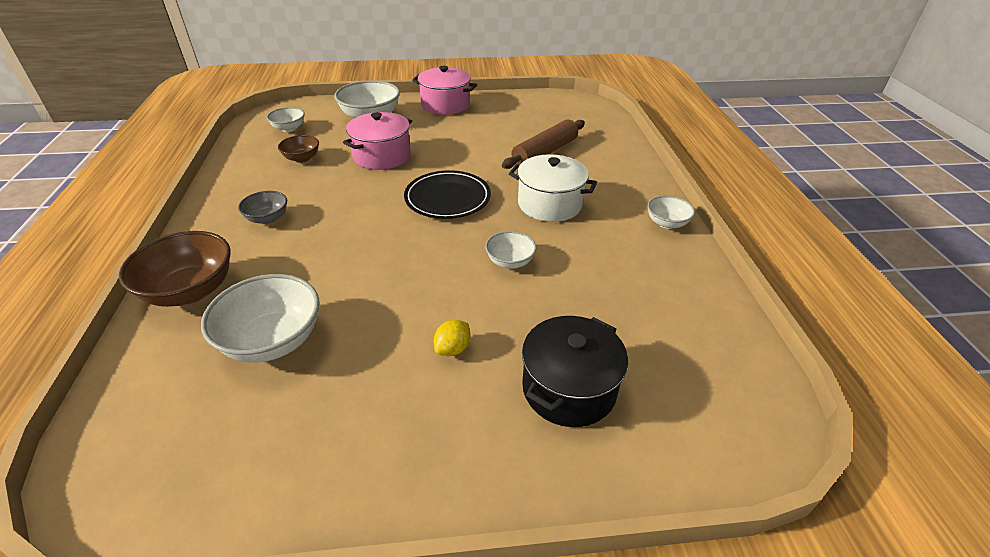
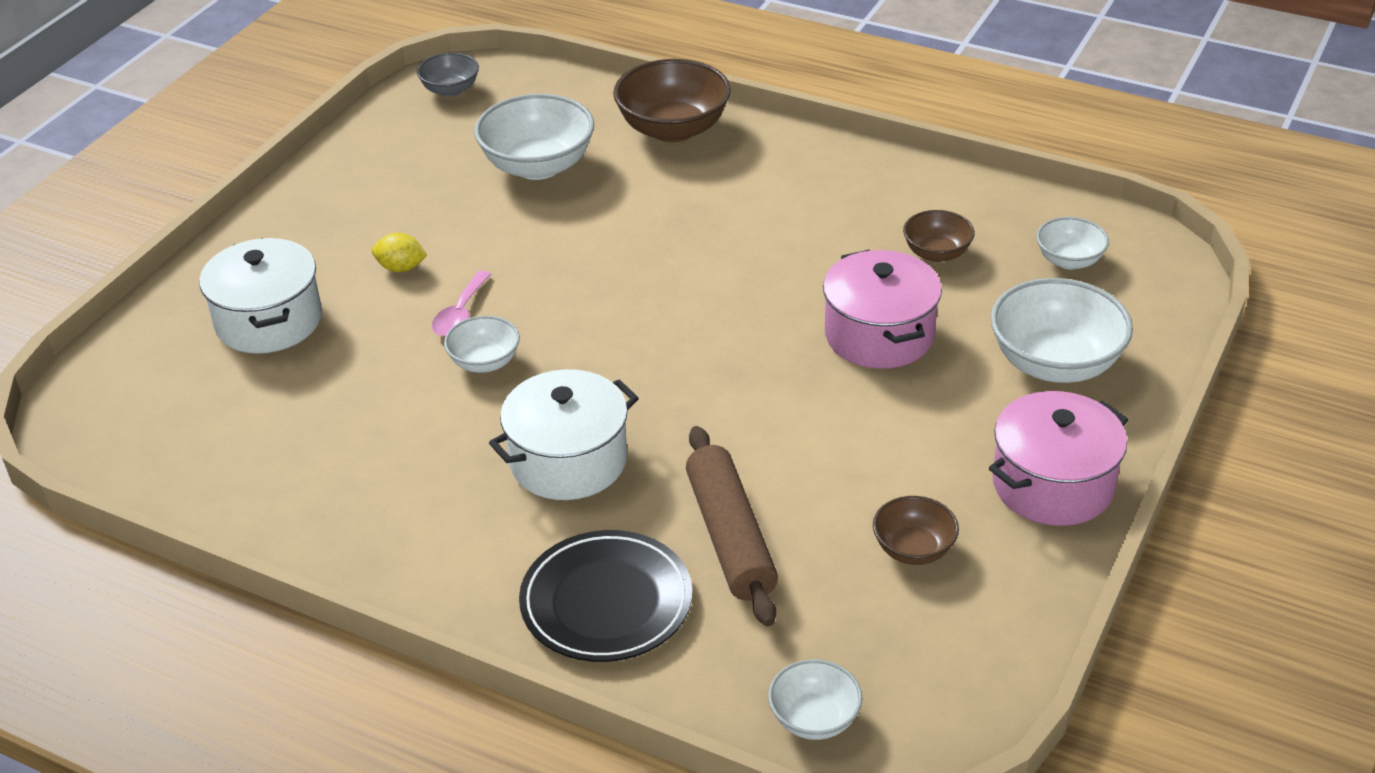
camera: 125 degrees right, 0 degrees up
grey bowl [238,191,287,224] -> grey bowl moved to [417,53,479,97]
black plate [404,170,491,219] -> black plate moved to [519,530,692,662]
yellow lemon [434,320,470,356] -> yellow lemon turned 60 degrees counterclockwise [372,233,427,272]
black pot [522,316,628,427] -> white pot [199,238,322,354]
white bowl [647,195,695,229] -> white bowl moved to [768,659,862,740]
none -> pink spoon [432,271,491,337]
none -> brown bowl [873,496,959,565]

